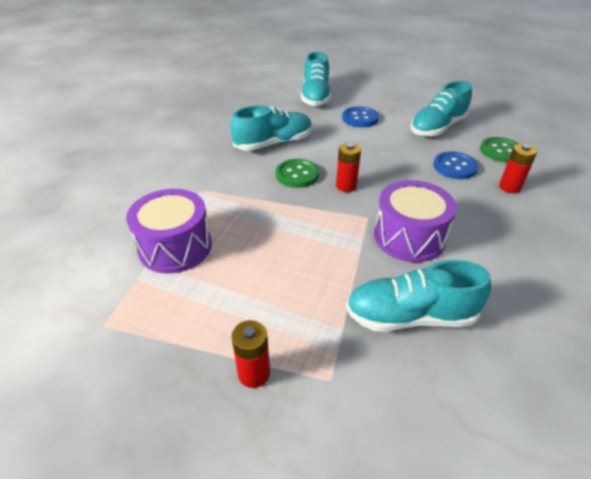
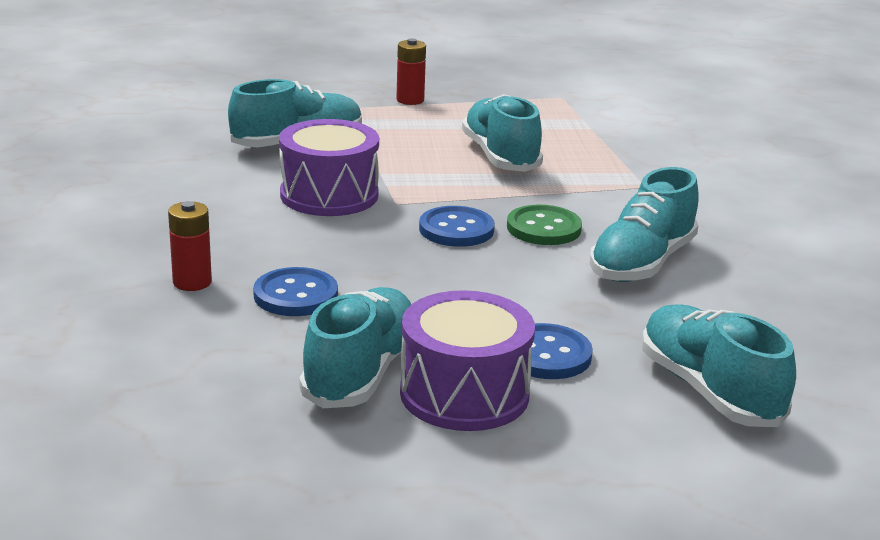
camera: 150 degrees right, 15 degrees down
purple drum [126,189,212,273] -> purple drum moved to [400,290,535,431]
red battery [336,143,361,192] -> blue button [419,206,495,247]
green button [480,137,519,162] -> none
none -> turquoise shoe [462,94,543,172]

